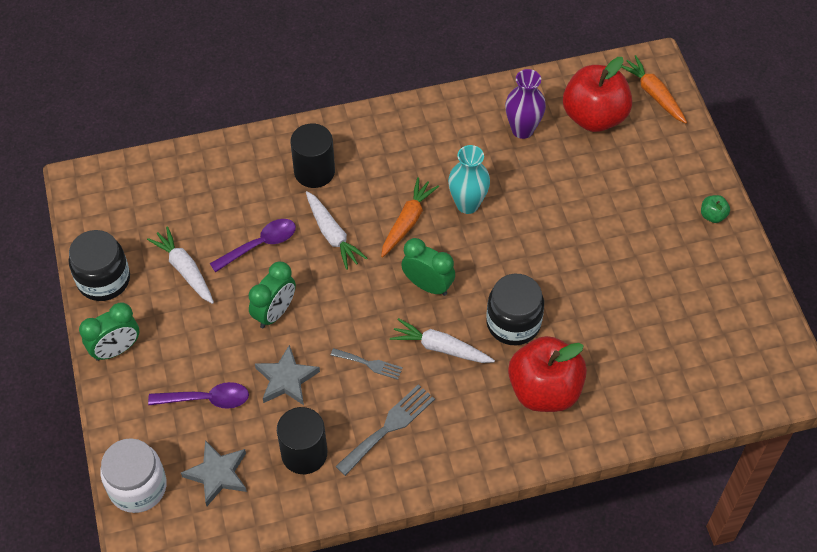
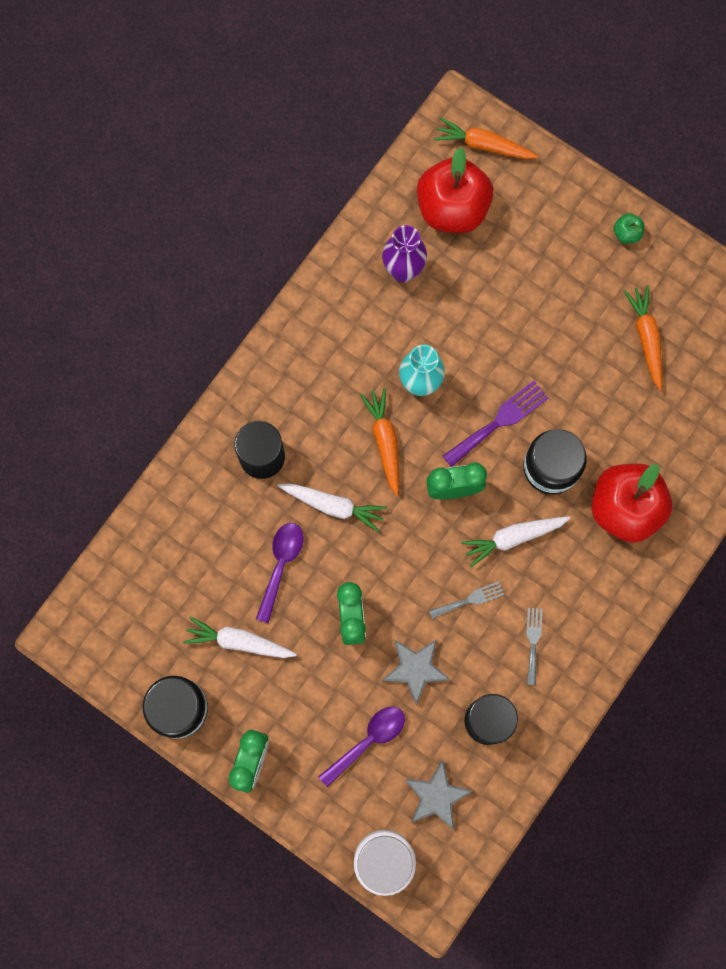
camera: 40 degrees left, 20 degrees up
grey fork [335,384,435,476] -> grey fork [526,608,542,685], size x0.61
none -> purple fork [443,381,549,467]
none -> orange carrot [623,285,662,390]

